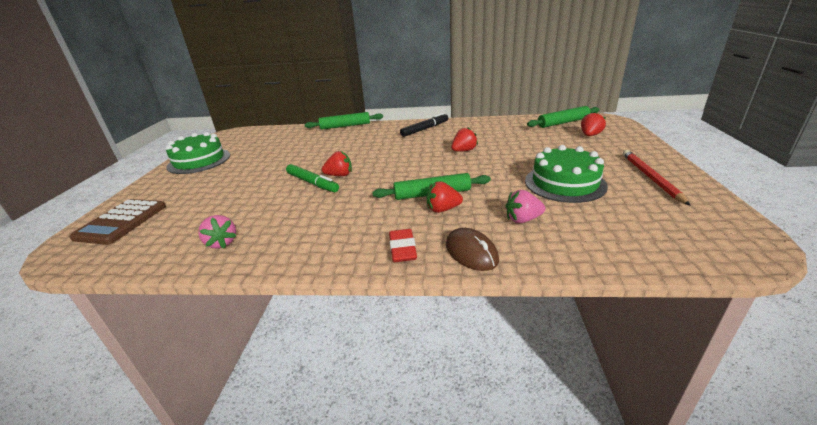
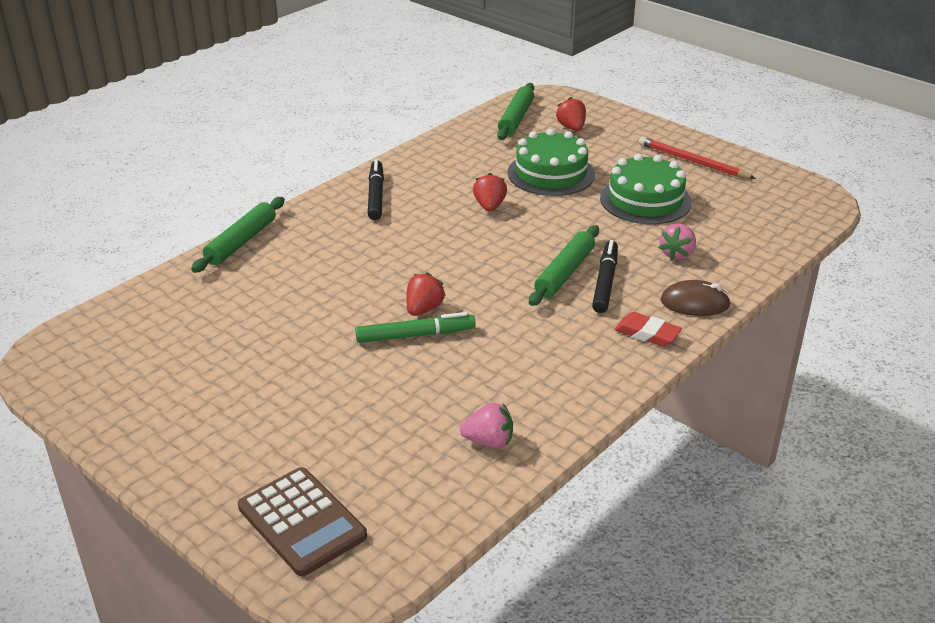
camera: 55 degrees left, 5 degrees up
green cake [166,132,230,174] -> green cake moved to [508,129,595,196]
red strawberry [427,181,463,213] -> black marker [592,240,618,313]

